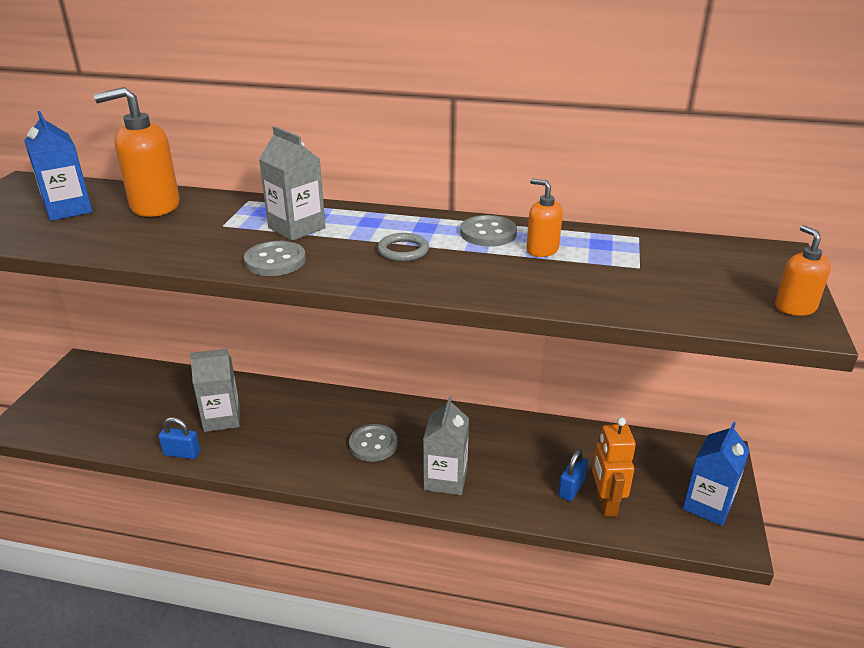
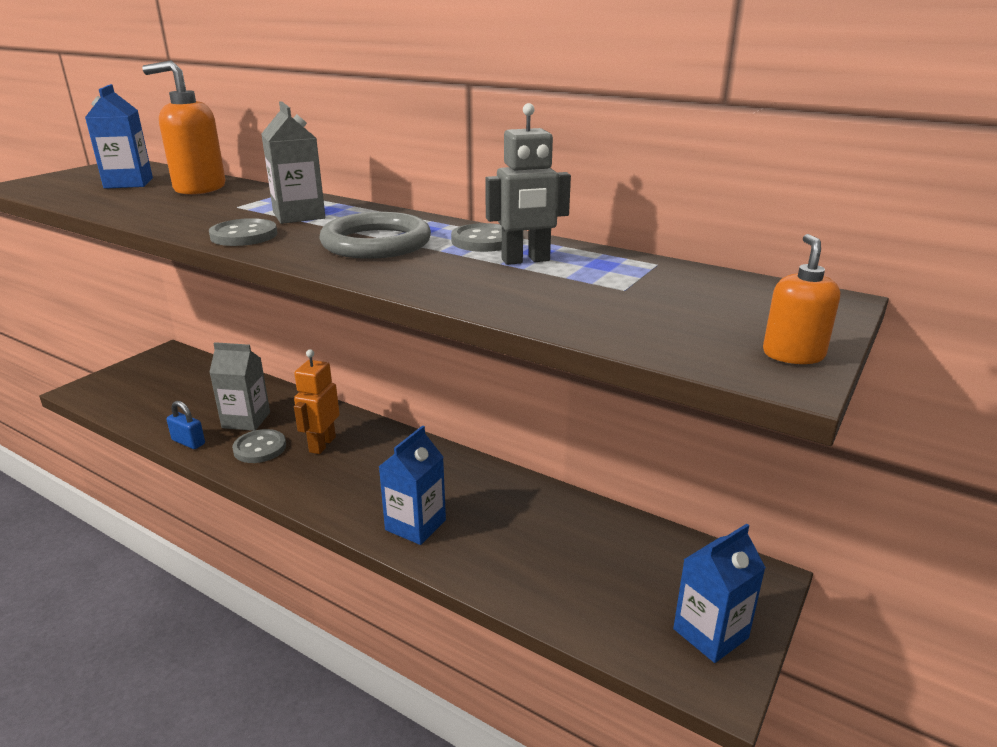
camera: 20 degrees right, 5 degrees down
grey button [349,424,398,462] -> grey button moved to [232,429,286,463]
grey ring [377,233,429,261] -> grey ring [320,212,431,259], size x1.89
grey carton [423,396,469,495] -> blue carton [379,425,446,545]
orange soap dispenser [526,179,563,257] -> grey robot [485,103,571,265]
blue padlock [558,449,588,501] -> none
orange robot [592,417,636,517] -> orange robot moved to [294,349,340,454]

